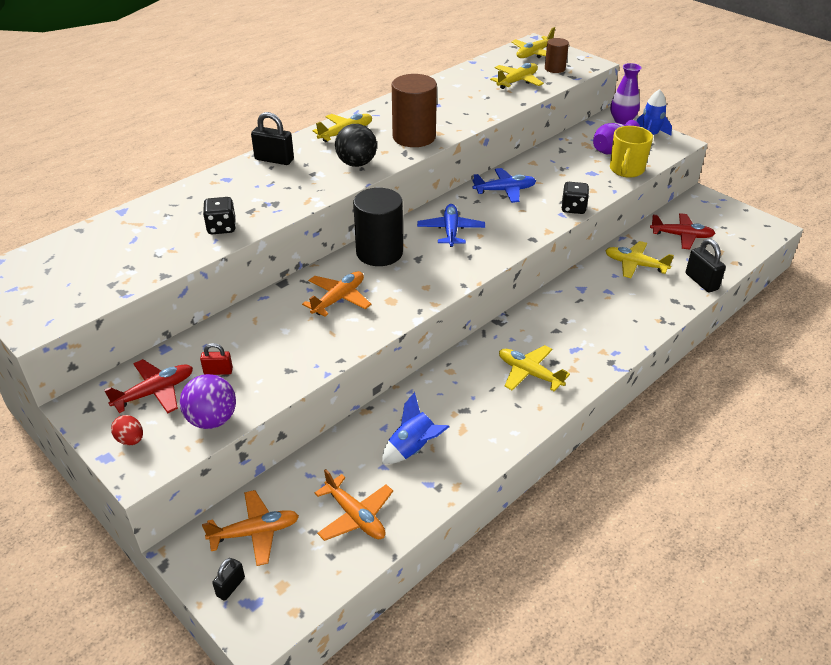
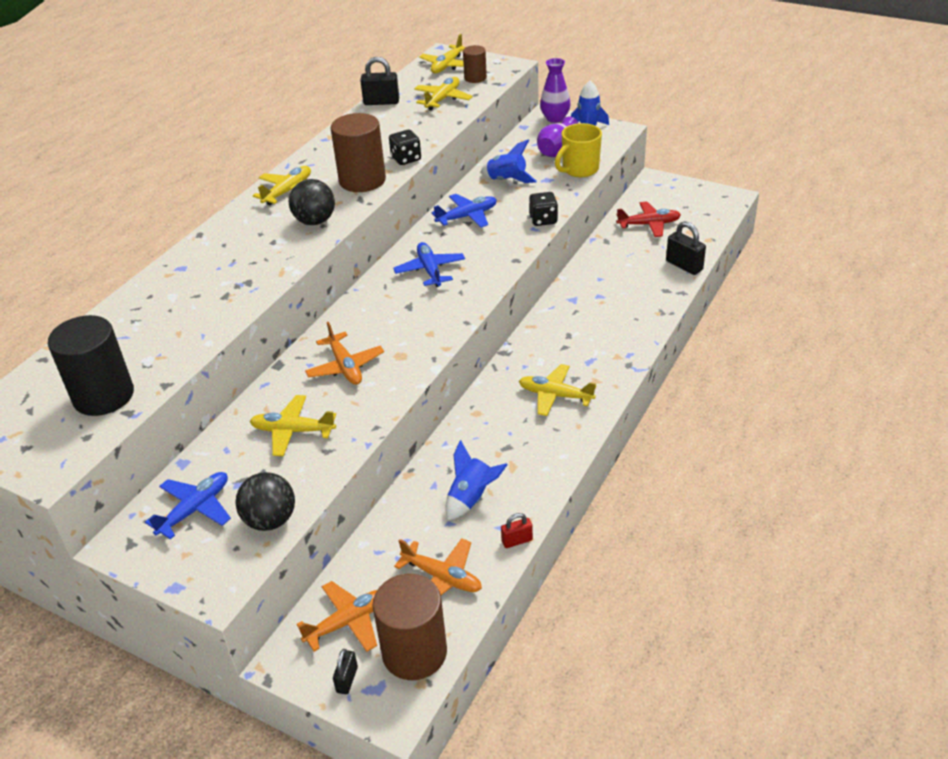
camera: 15 degrees left, 0 degrees up
red plane [104,359,193,414] -> blue plane [145,472,231,539]
red egg [111,415,143,445] -> none
purple ball [180,374,236,429] -> black ball [235,472,295,531]
red padlock [200,343,233,375] -> red padlock moved to [501,513,533,548]
black dice [203,197,236,234] -> black dice moved to [389,130,421,165]
black padlock [251,112,294,165] -> black padlock moved to [360,57,399,105]
orange plane [302,271,371,316] -> orange plane turned 135 degrees clockwise [305,322,384,385]
black cylinder [353,188,403,266] -> black cylinder moved to [48,315,134,416]
yellow plane [605,241,674,278] -> yellow plane moved to [250,395,336,456]
yellow mug [610,126,653,178] -> yellow mug turned 45 degrees clockwise [555,123,602,177]
none -> brown cylinder [373,574,447,680]
none -> blue rocket [481,140,537,183]

